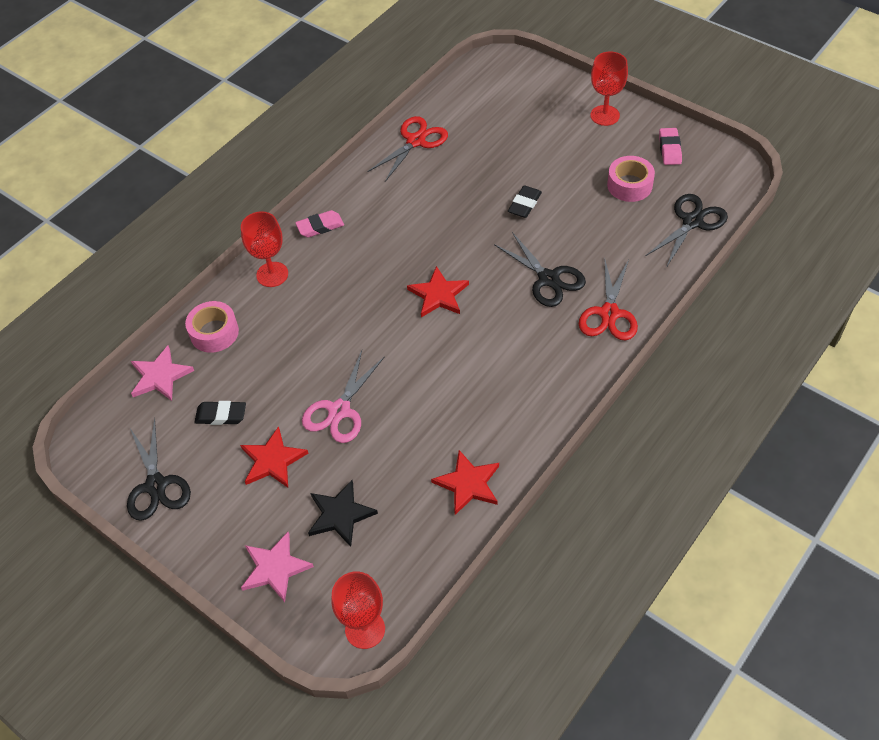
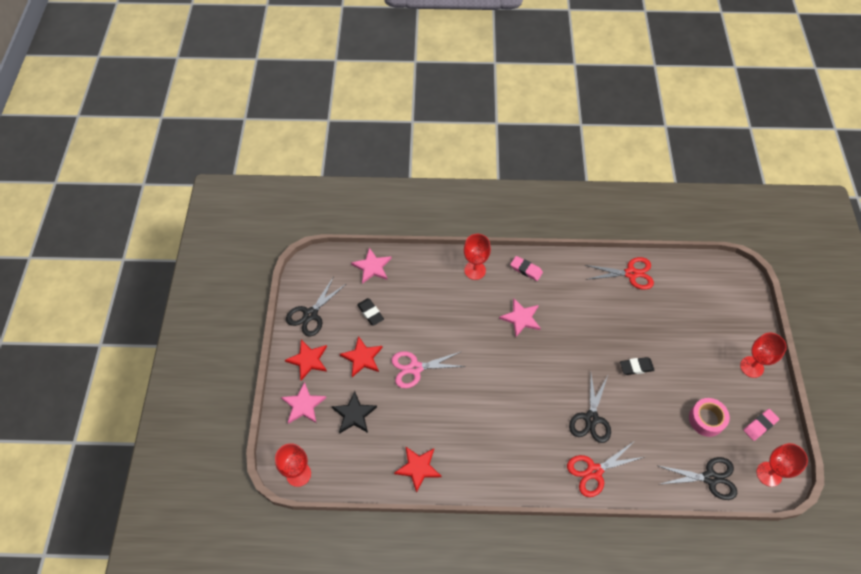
camera: 50 degrees right, 5 degrees up
pink tape [185,301,239,353] -> none
red star [407,266,469,317] -> red star moved to [285,340,327,381]
none -> pink star [499,298,541,337]
none -> red goblet [757,443,808,487]

